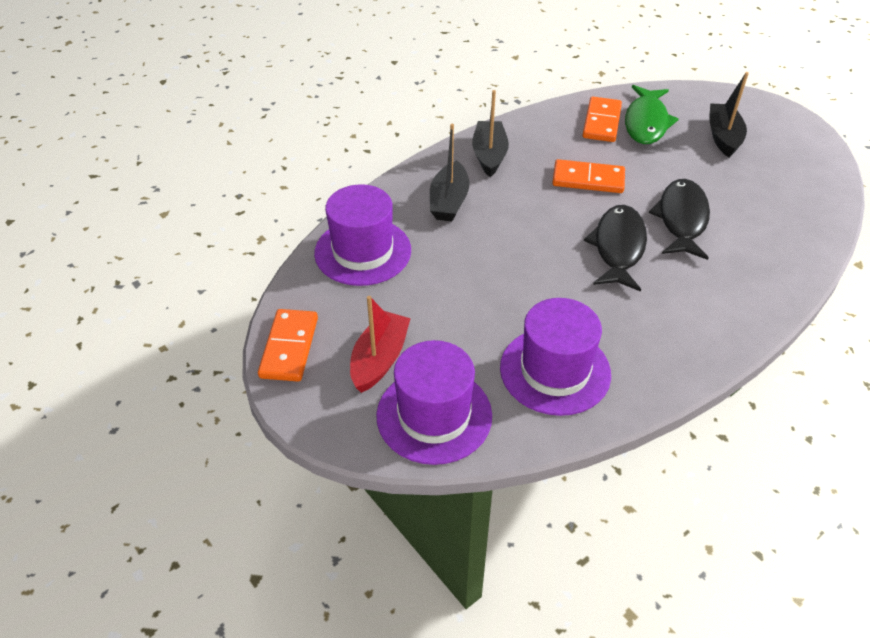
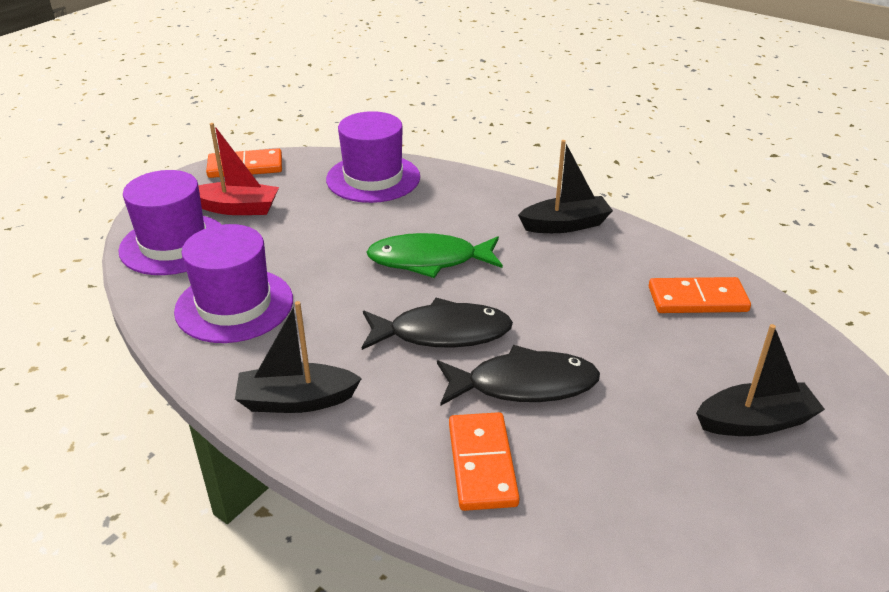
camera: 75 degrees right, 10 degrees down
black boat [430,124,469,221] -> black boat moved to [235,301,362,413]
orange domino [552,159,625,193] -> orange domino moved to [449,412,520,511]
green fish [625,85,679,144] -> green fish moved to [367,233,503,278]

